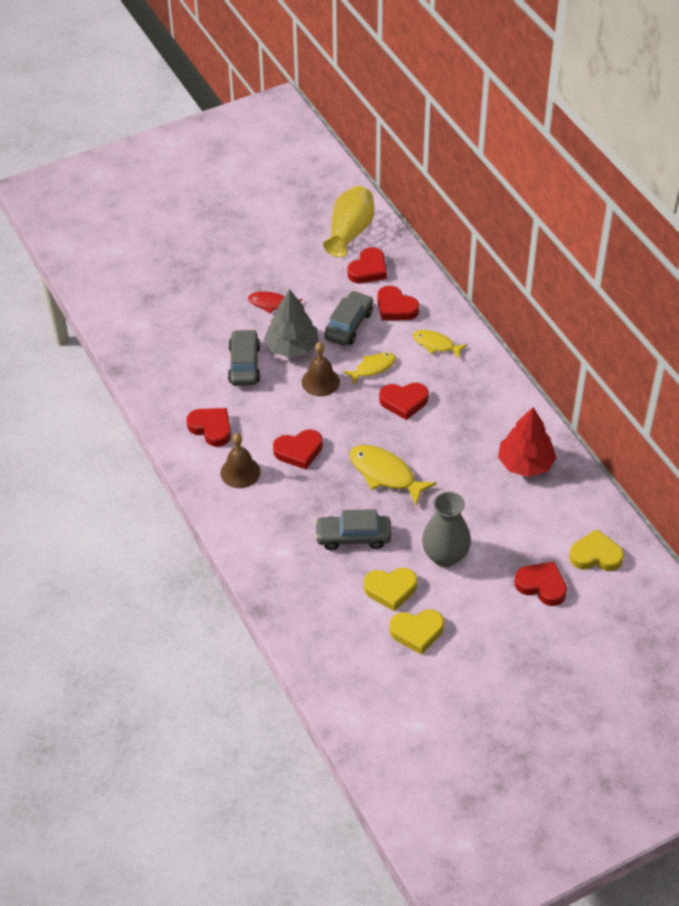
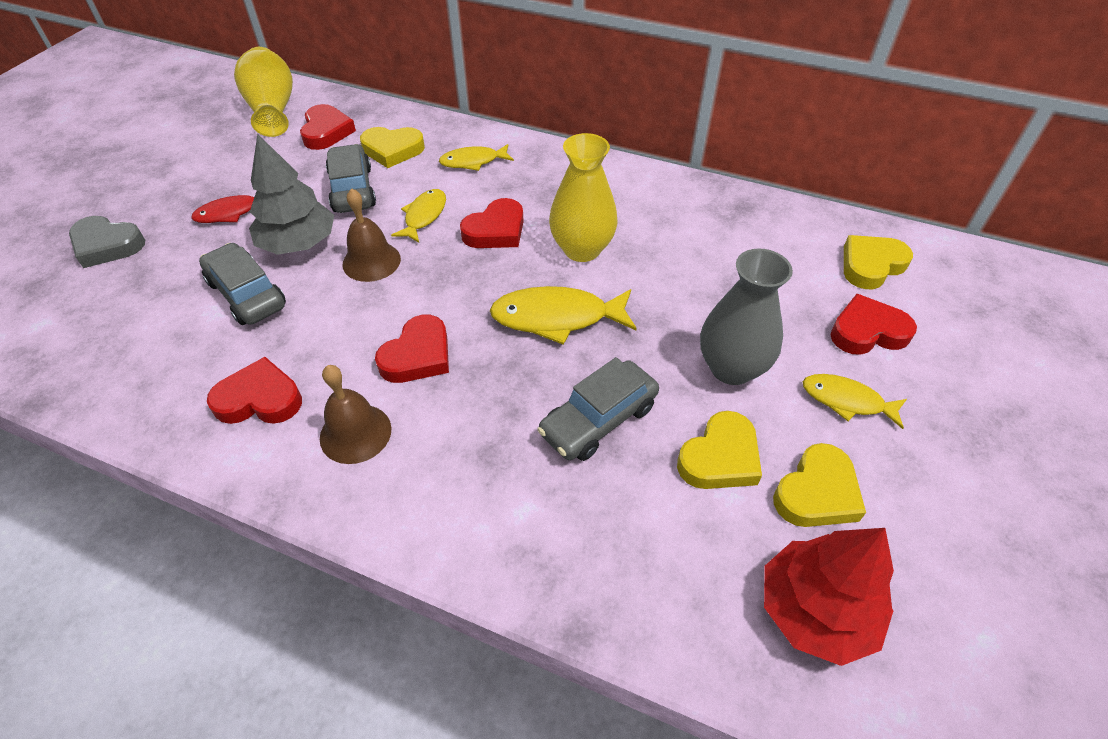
camera: 40 degrees left, 0 degrees up
red heart [377,286,419,321] -> yellow heart [360,127,425,168]
red tree [498,407,556,477] -> red tree moved to [764,528,894,666]
none -> grey heart [69,216,145,268]
none -> yellow vase [549,133,618,262]
none -> yellow fish [803,374,907,429]

